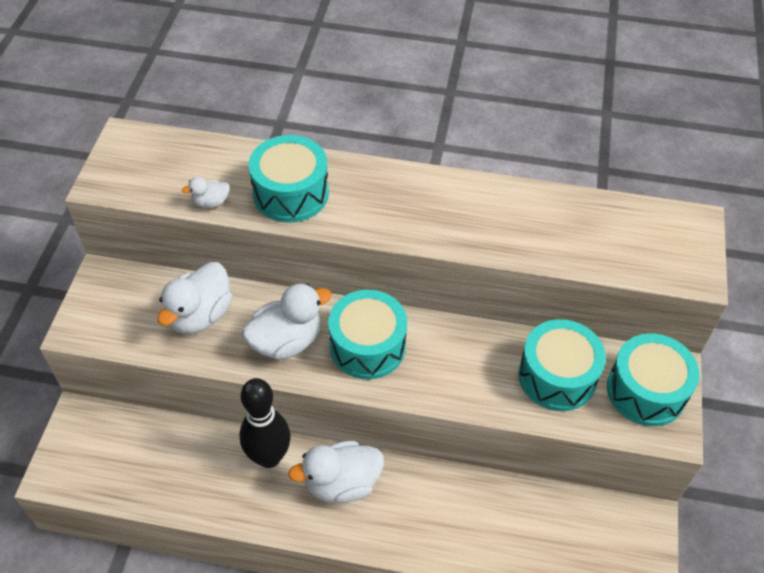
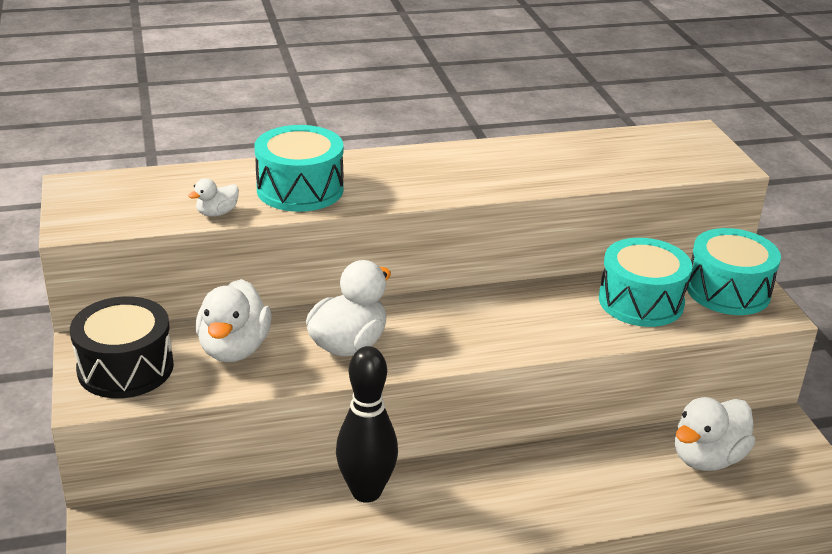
camera: 25 degrees left, 20 degrees down
white duck [288,441,384,503] -> white duck moved to [675,397,755,471]
turquoise drum [328,290,407,379] -> none
none -> black drum [70,296,174,398]

